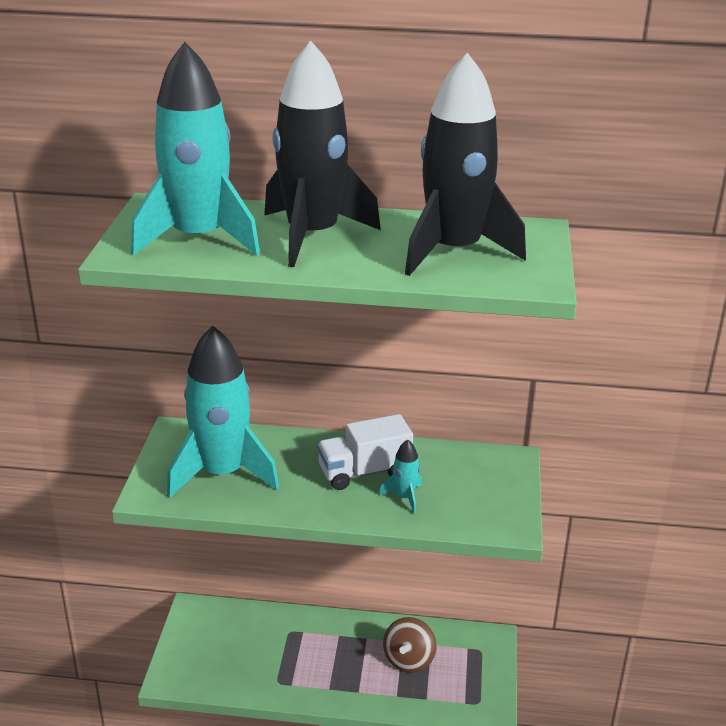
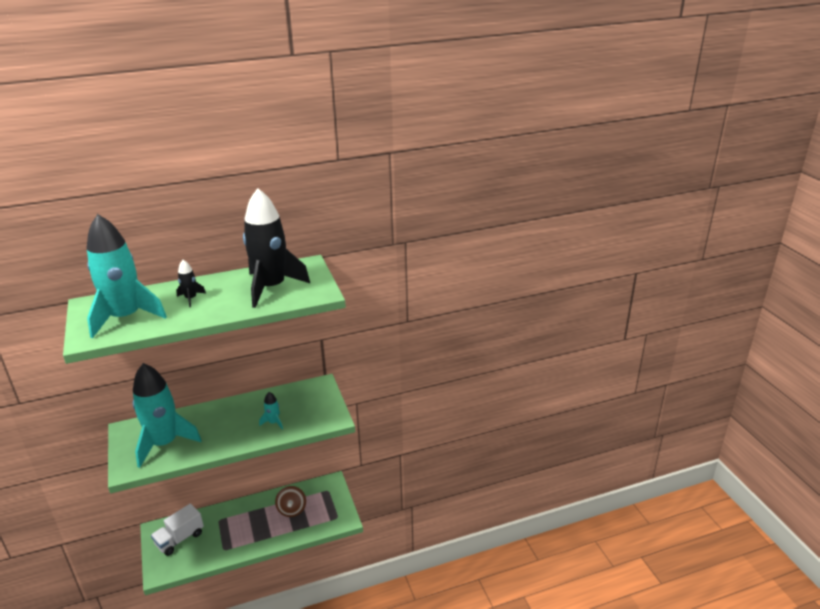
camera: 25 degrees left, 0 degrees up
black rocket [264,41,381,267] -> black rocket [176,260,206,307], size x0.41
white truck [317,414,413,490] -> white truck moved to [151,503,204,556]

